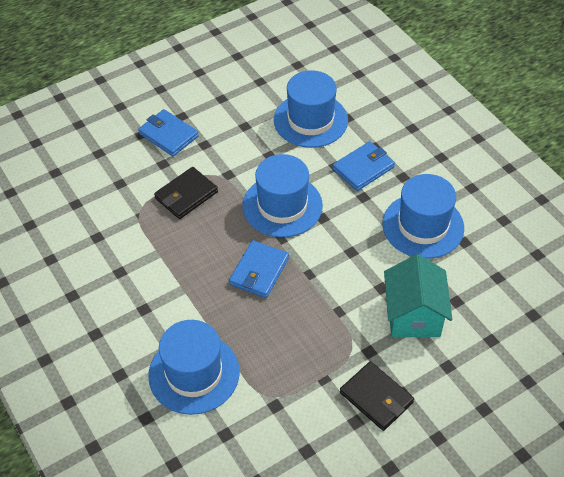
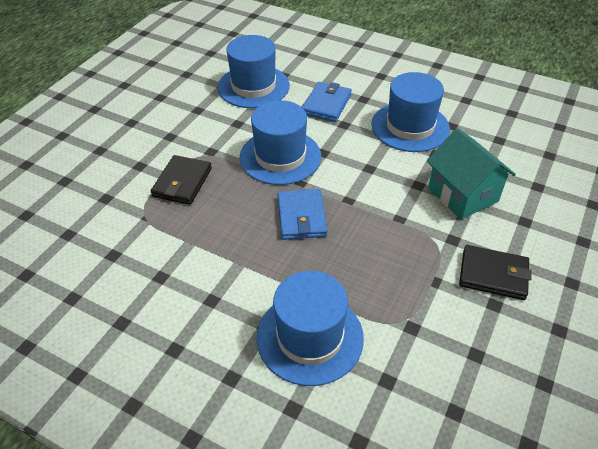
camera: 30 degrees left, 5 degrees down
blue wallet [138,109,199,157] -> none

